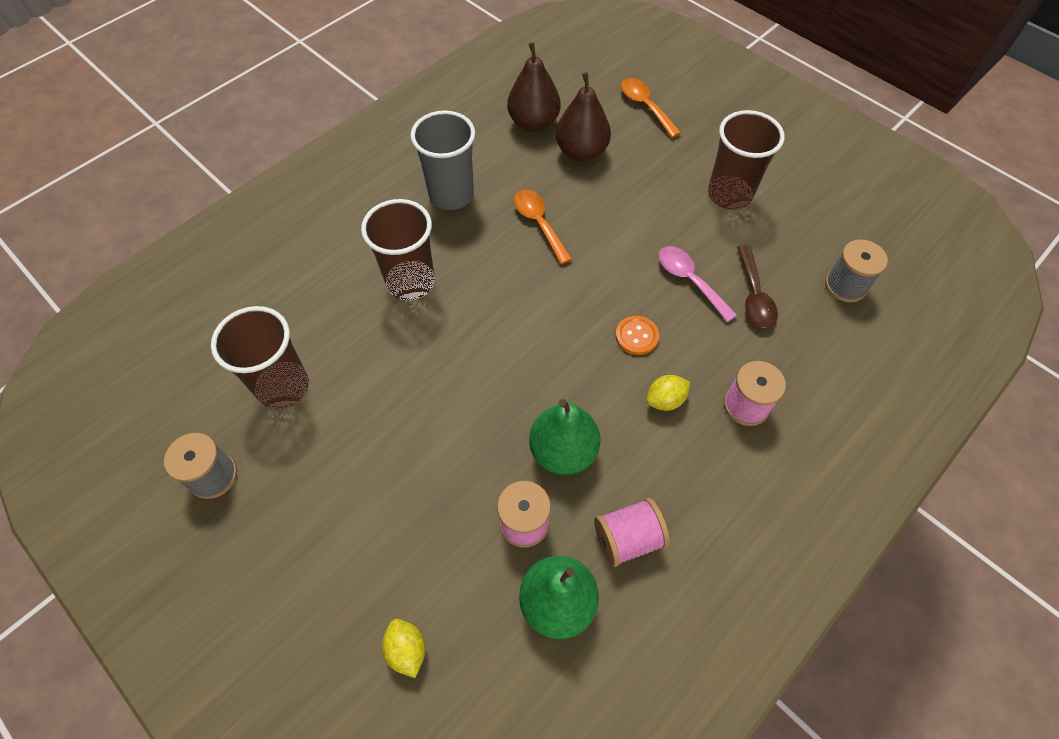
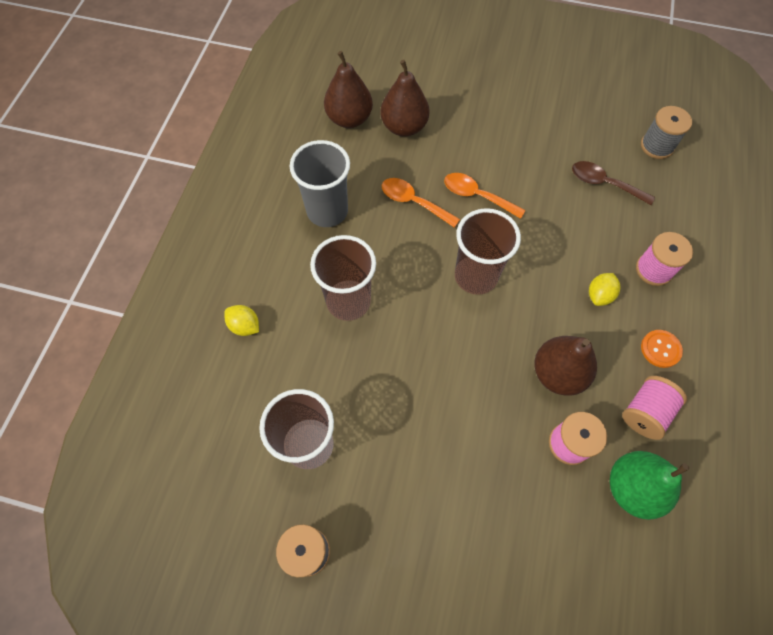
camera: 30 degrees left, 5 degrees up
yellow lemon [382,619,425,678] -> yellow lemon moved to [224,305,259,336]
green pear [529,399,601,475] -> brown pear [534,336,597,396]
orange button [616,316,659,355] -> orange button moved to [641,330,683,368]
orange spoon [621,78,681,138] -> orange spoon moved to [444,173,525,219]
pink spoon [658,246,737,322] -> none
brown cup [708,110,785,210] -> brown cup moved to [455,208,521,295]
brown spoon [737,245,778,328] -> brown spoon turned 150 degrees clockwise [572,161,655,205]

